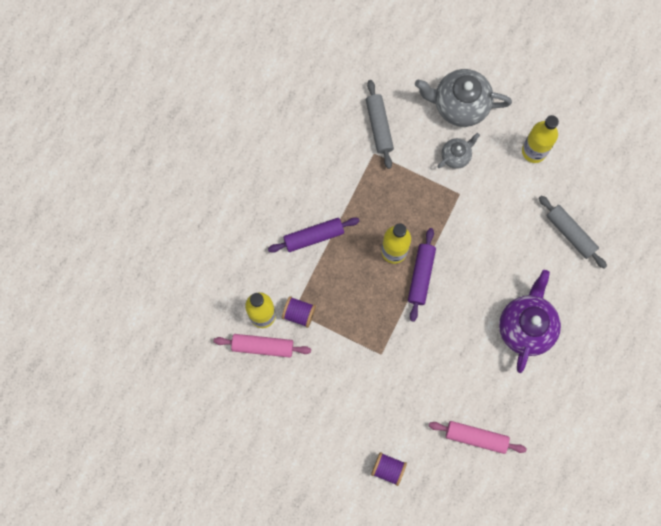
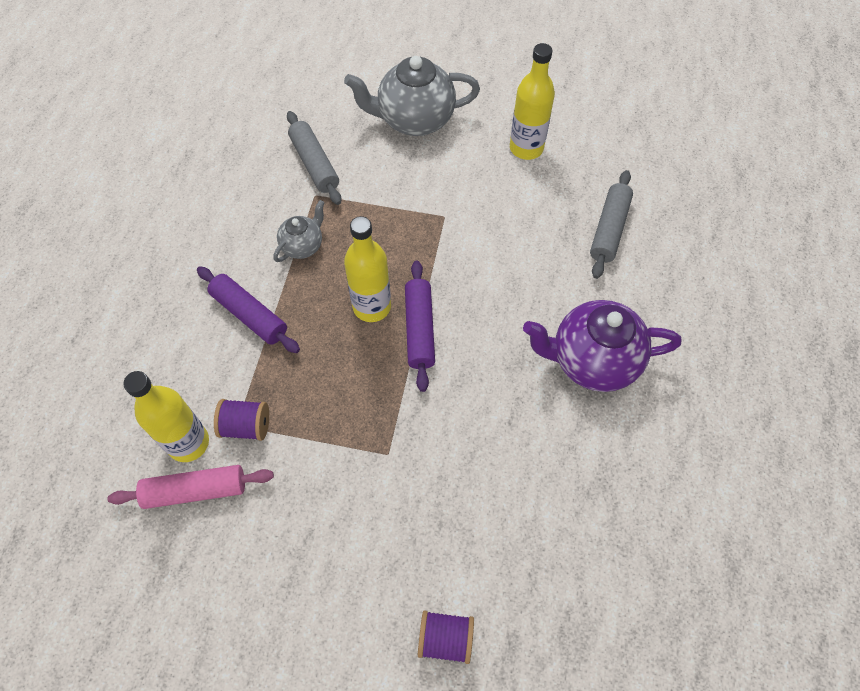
camera: 15 degrees left, 15 degrees down
purple rolling pin [268,217,360,253] -> purple rolling pin turned 75 degrees clockwise [197,266,300,353]
pink rolling pin [429,421,527,454] -> none
grey teapot [437,133,480,169] -> grey teapot moved to [273,200,325,262]
purple teapot [499,270,561,373] -> purple teapot turned 90 degrees counterclockwise [523,300,681,392]
grey rolling pin [539,195,607,269] -> grey rolling pin turned 75 degrees clockwise [590,170,633,279]

